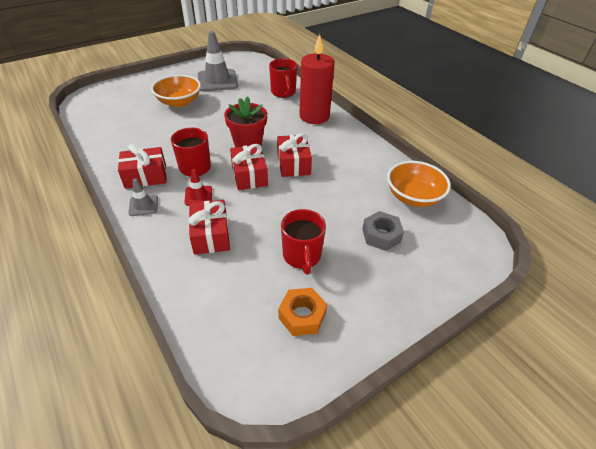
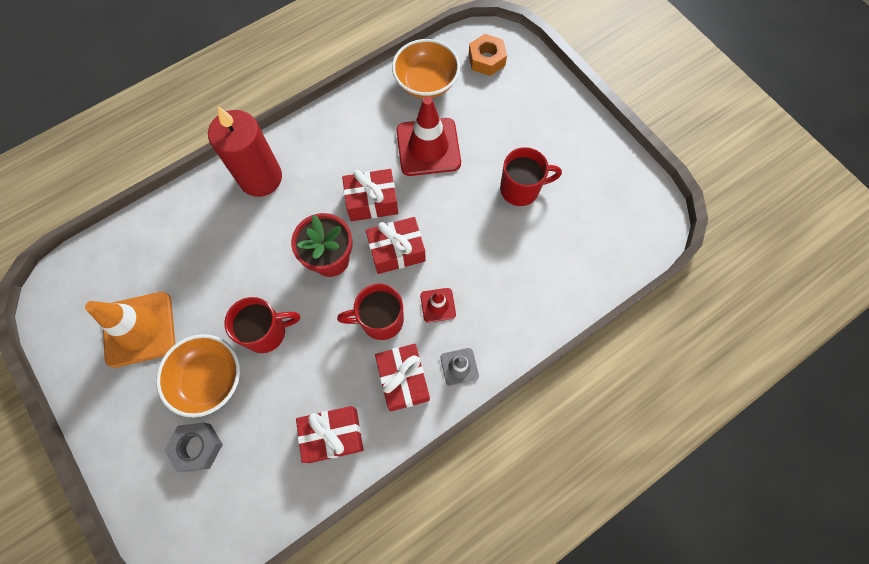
camera: 90 degrees left, 25 degrees up
red gift [188,200,230,255] -> red gift moved to [296,406,364,463]
grey traffic cone [197,31,238,91] -> orange traffic cone [85,292,175,368]
red mug [269,58,297,98] -> red mug moved to [224,297,300,353]
orange nut [278,288,327,336] -> orange nut moved to [469,34,507,76]
grey nut [362,211,404,251] -> grey nut moved to [164,423,223,472]
none -> red traffic cone [396,96,461,176]

